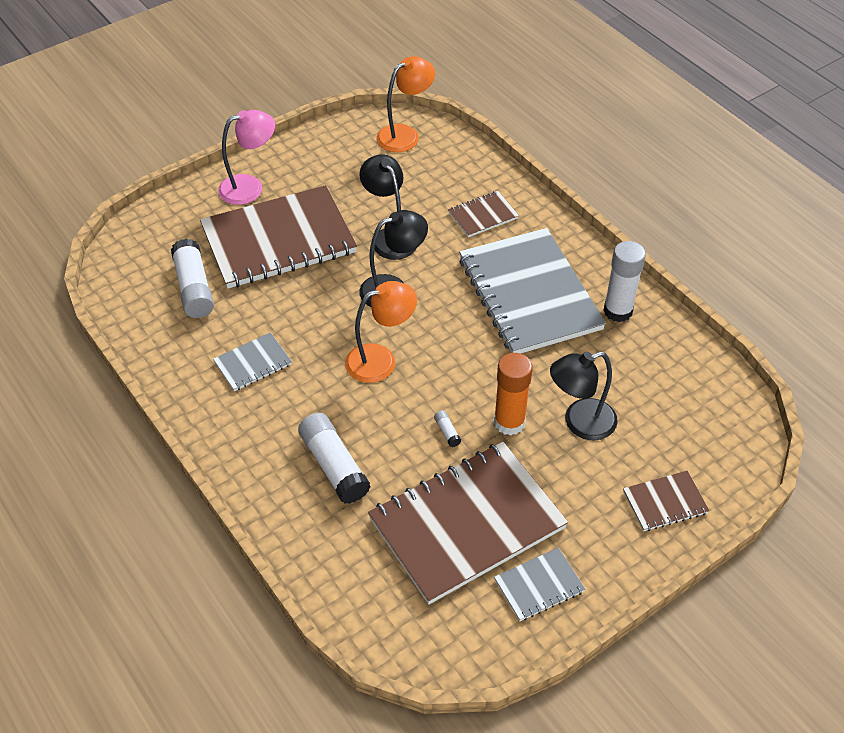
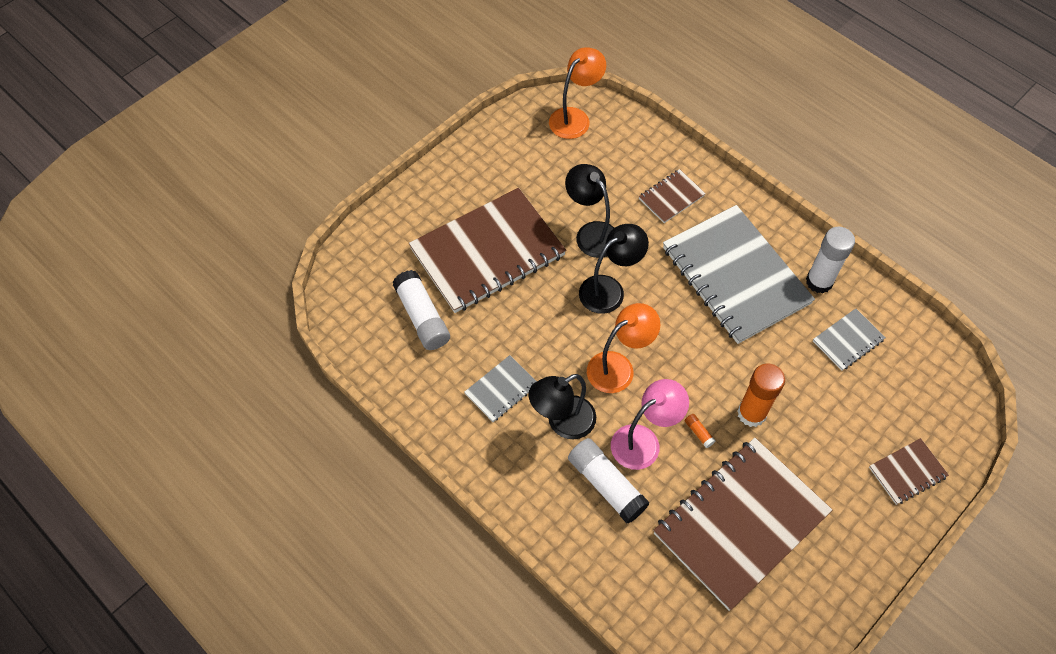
camera: 10 degrees left, 10 degrees up
pink lamp [218,110,275,205] -> pink lamp moved to [611,379,689,470]
white glue stick [434,410,461,447] -> orange glue stick [685,414,716,448]
grey notebook [494,548,585,621] -> grey notebook moved to [813,308,886,370]
black lamp [550,351,618,440] -> black lamp moved to [529,374,596,439]

